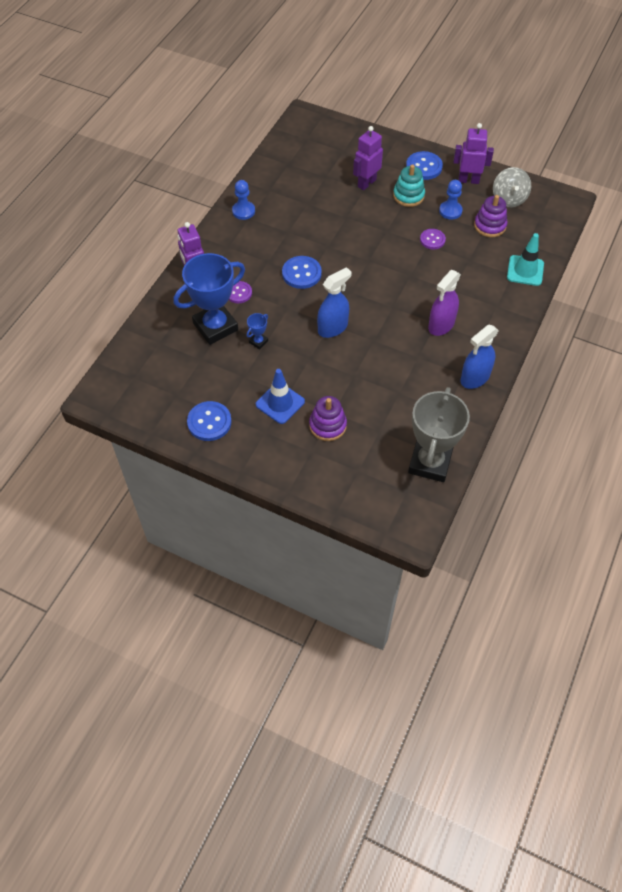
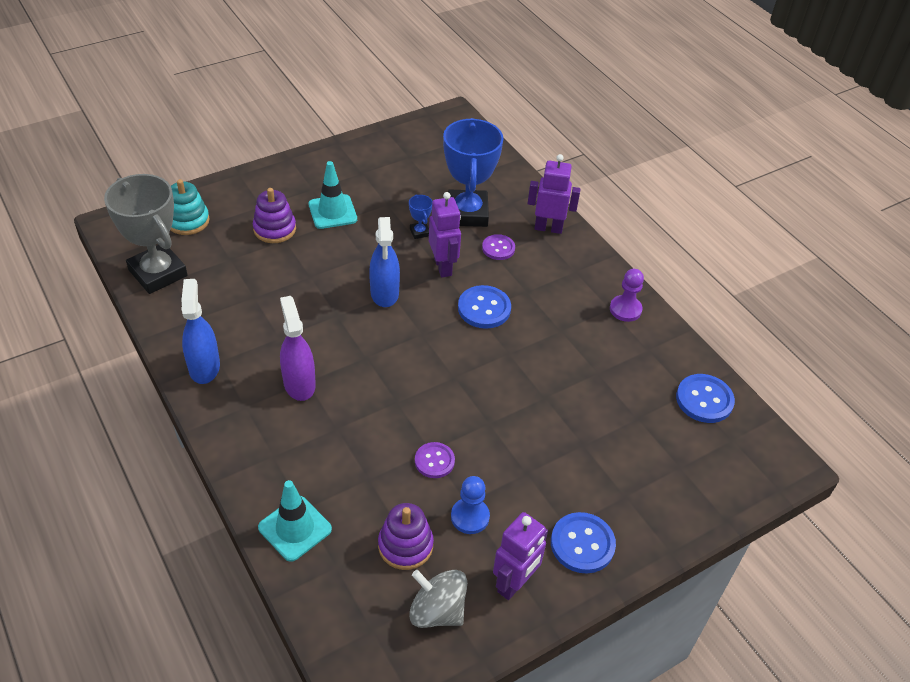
camera: 120 degrees right, 10 degrees down
blue button [187,401,232,441] -> blue button moved to [676,374,735,423]
blue pawn [232,180,255,220] -> purple pawn [610,269,644,322]
blue traffic cone [256,369,305,424] -> turquoise traffic cone [309,161,357,229]
purple robot [353,126,383,190] -> purple robot moved to [429,192,461,277]
turquoise stacking toy [393,164,425,207] -> turquoise stacking toy moved to [171,179,210,235]

